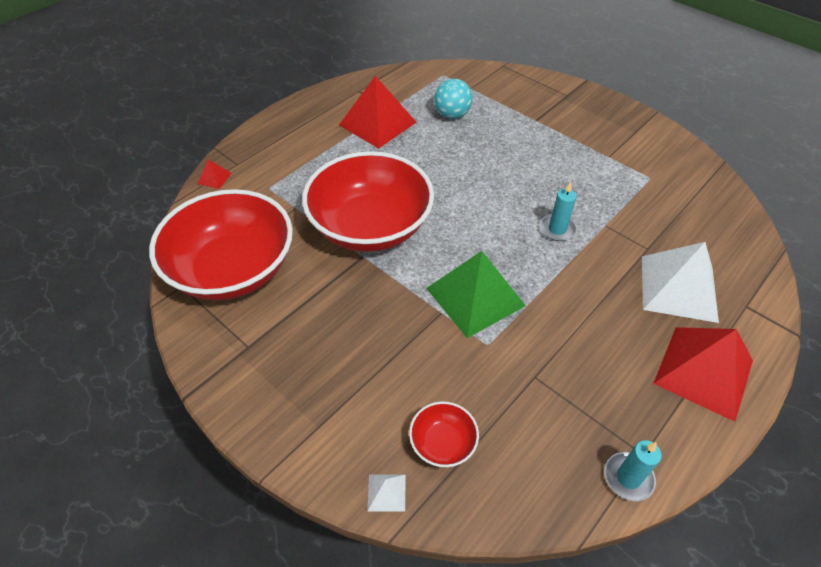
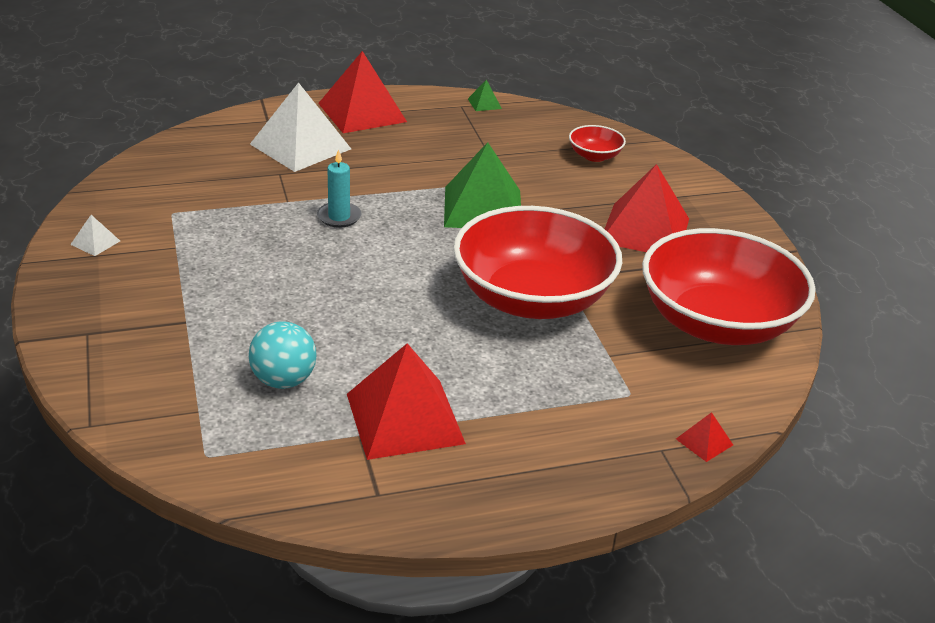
camera: 150 degrees left, 15 degrees down
white pyramid [367,474,405,512] -> white pyramid moved to [70,215,120,256]
turquoise candle [605,440,662,501] -> green pyramid [468,80,502,111]
none -> red pyramid [605,164,689,252]

